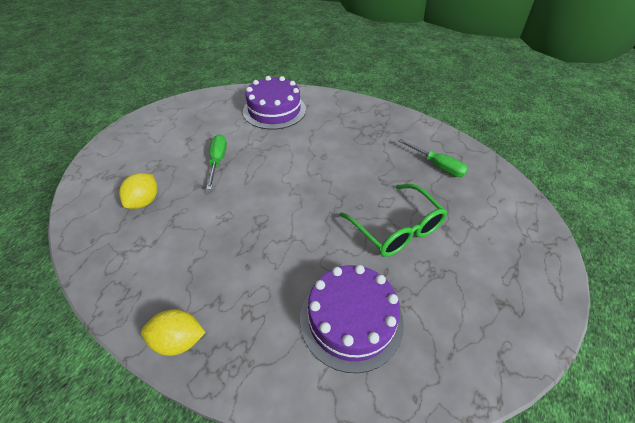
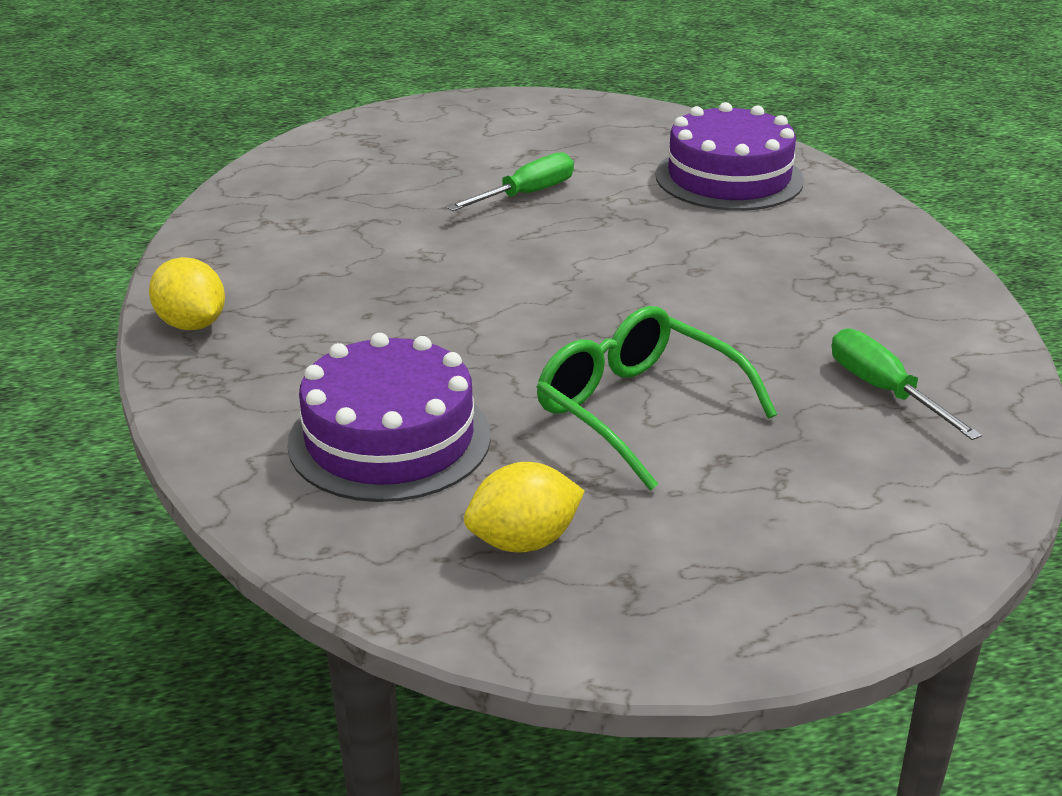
camera: 50 degrees right, 15 degrees down
yellow lemon [119,173,157,209] -> yellow lemon moved to [464,462,585,553]
green glasses [339,184,447,257] -> green glasses turned 120 degrees clockwise [537,306,777,491]
green screwdriver [398,139,468,177] -> green screwdriver turned 150 degrees clockwise [832,328,982,440]

